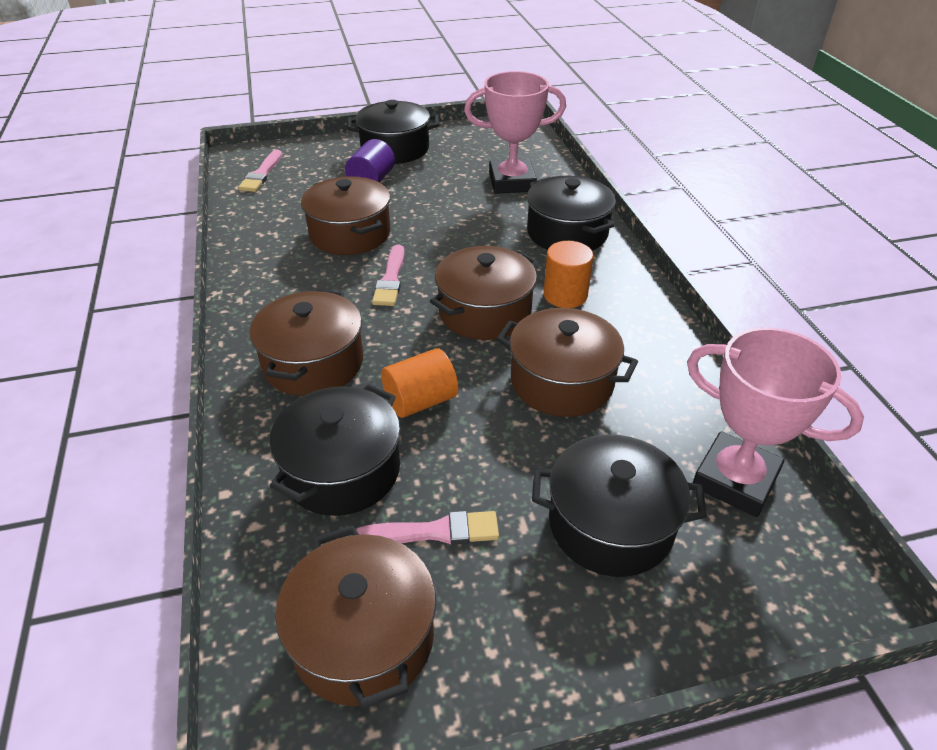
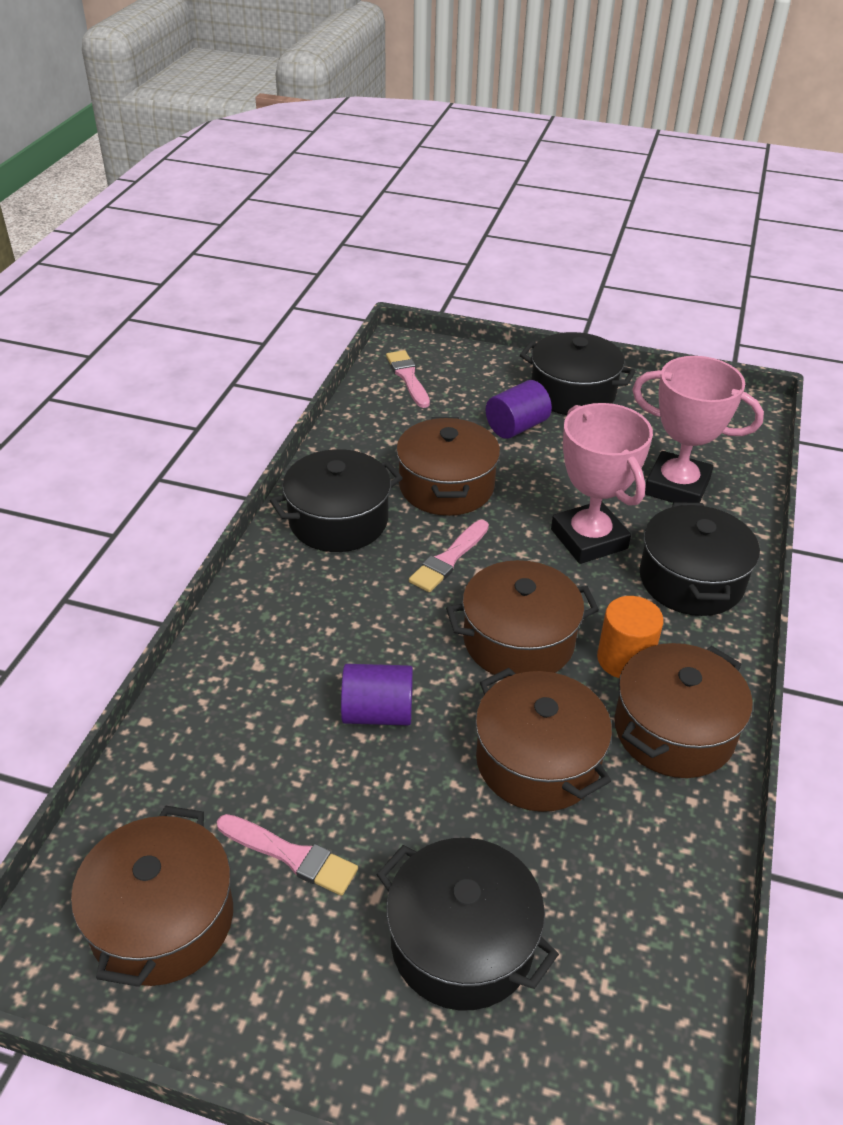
camera: 30 degrees right, 0 degrees up
pink brush [238,150,282,192] -> pink brush turned 120 degrees clockwise [386,350,430,408]
brown pot [250,289,363,396] -> brown pot moved to [615,643,753,778]
black pot [269,384,400,516] -> black pot moved to [270,449,403,552]
orange cylinder [381,348,458,418] -> purple cylinder [341,664,413,725]
pink trophy [687,327,864,517] -> pink trophy moved to [551,403,653,564]

